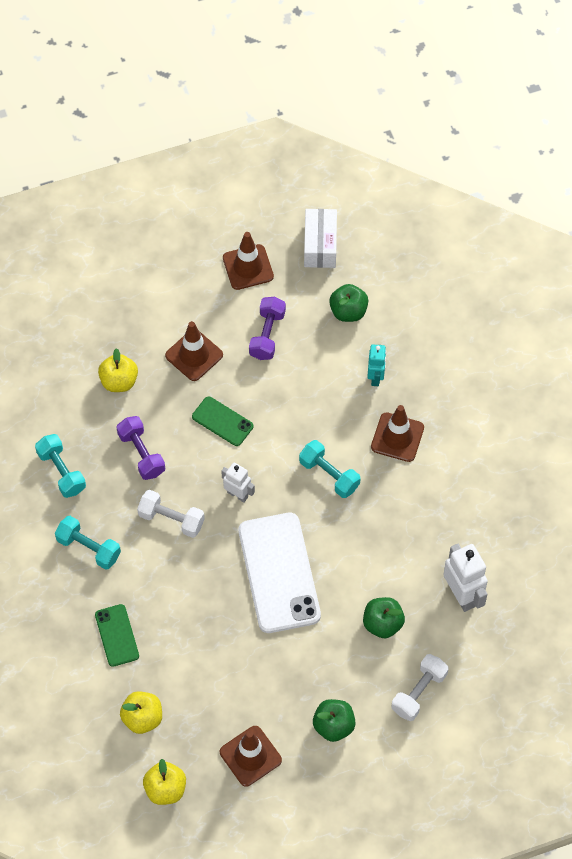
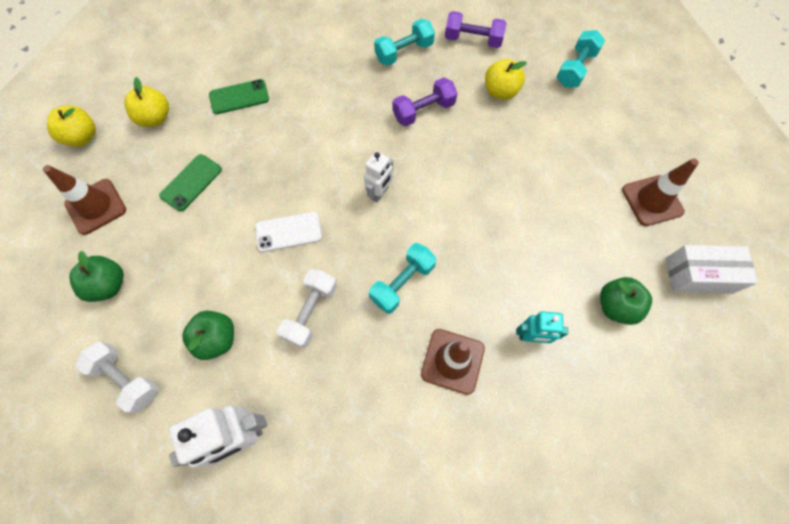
camera: 90 degrees right, 5 degrees up
turquoise dumbbell [55,516,121,570] -> turquoise dumbbell moved to [557,30,605,87]
white dumbbell [137,490,205,538] -> white dumbbell moved to [277,269,337,348]
brown traffic cone [165,321,223,381] -> none
green phone [192,396,253,446] -> green phone moved to [159,154,222,211]
white phone [239,513,321,633] -> white phone [255,212,322,252], size x0.50
purple dumbbell [249,297,286,360] -> purple dumbbell moved to [445,11,506,48]

